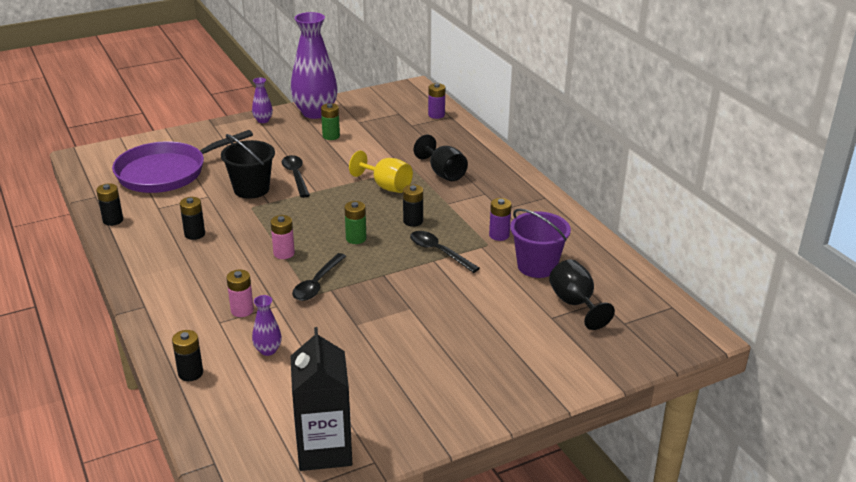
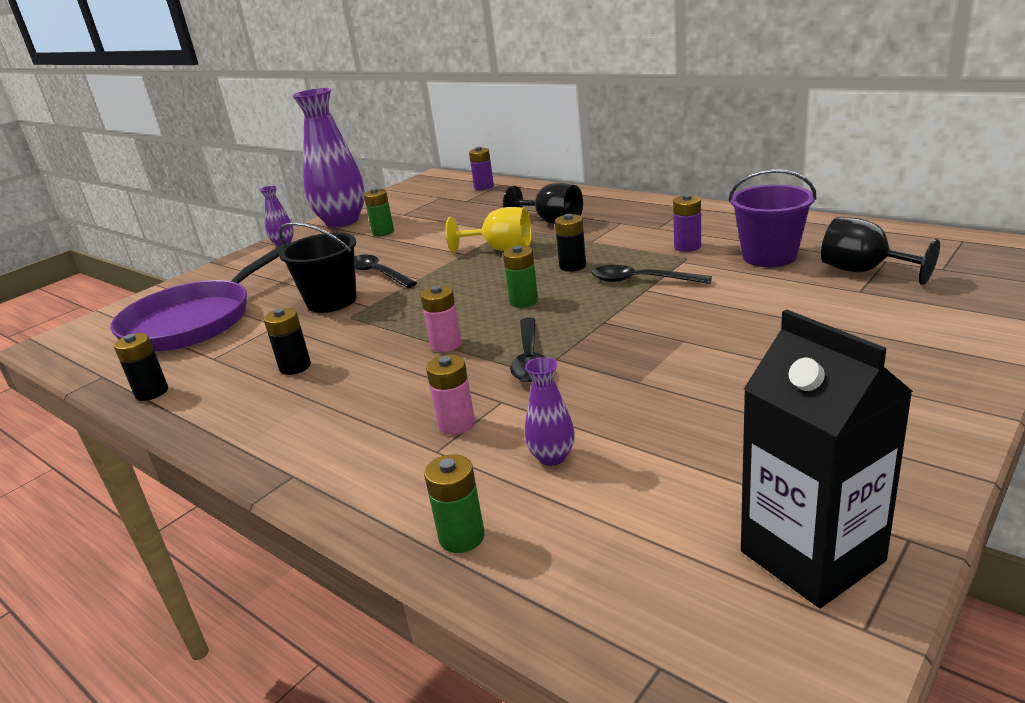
camera: 20 degrees left, 5 degrees down
black battery [172,330,203,381] -> green battery [424,454,485,553]

